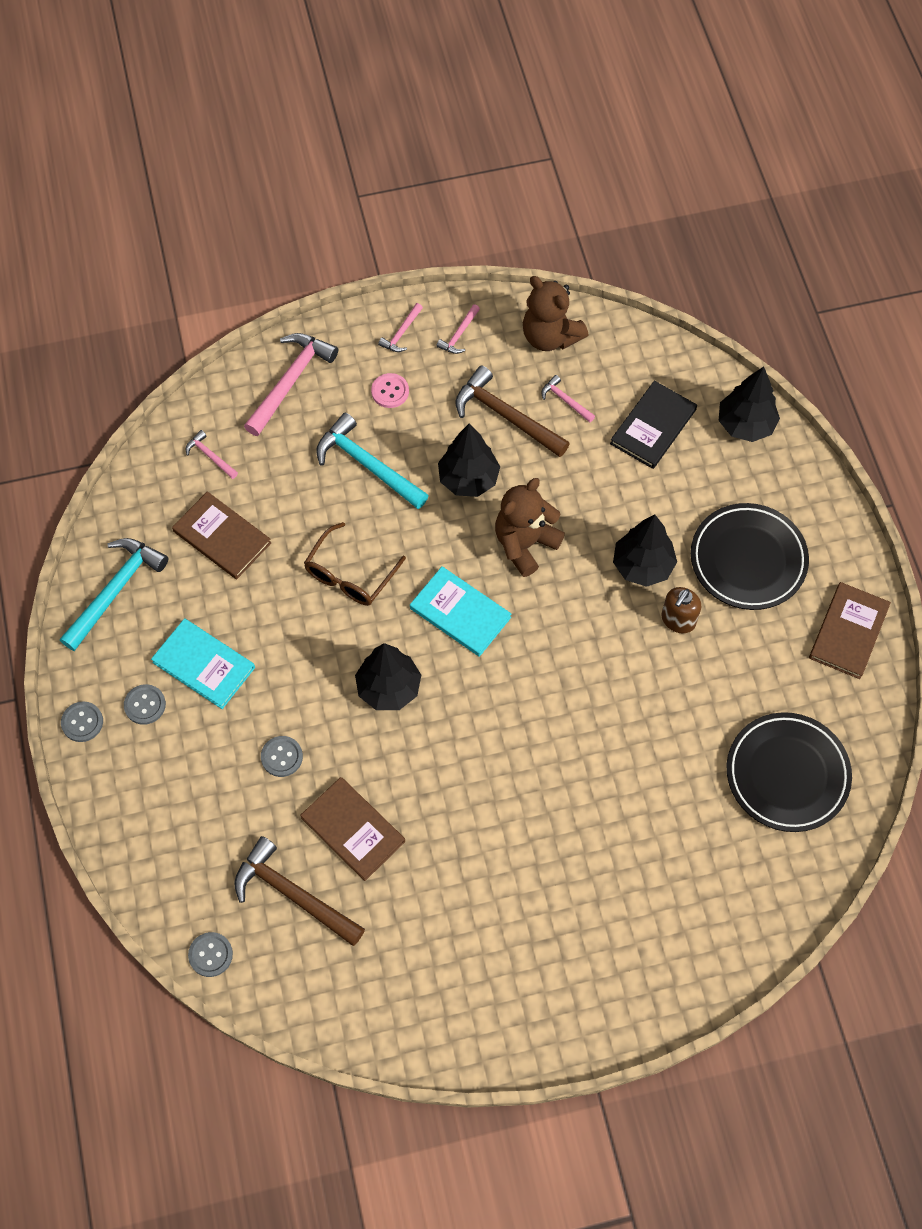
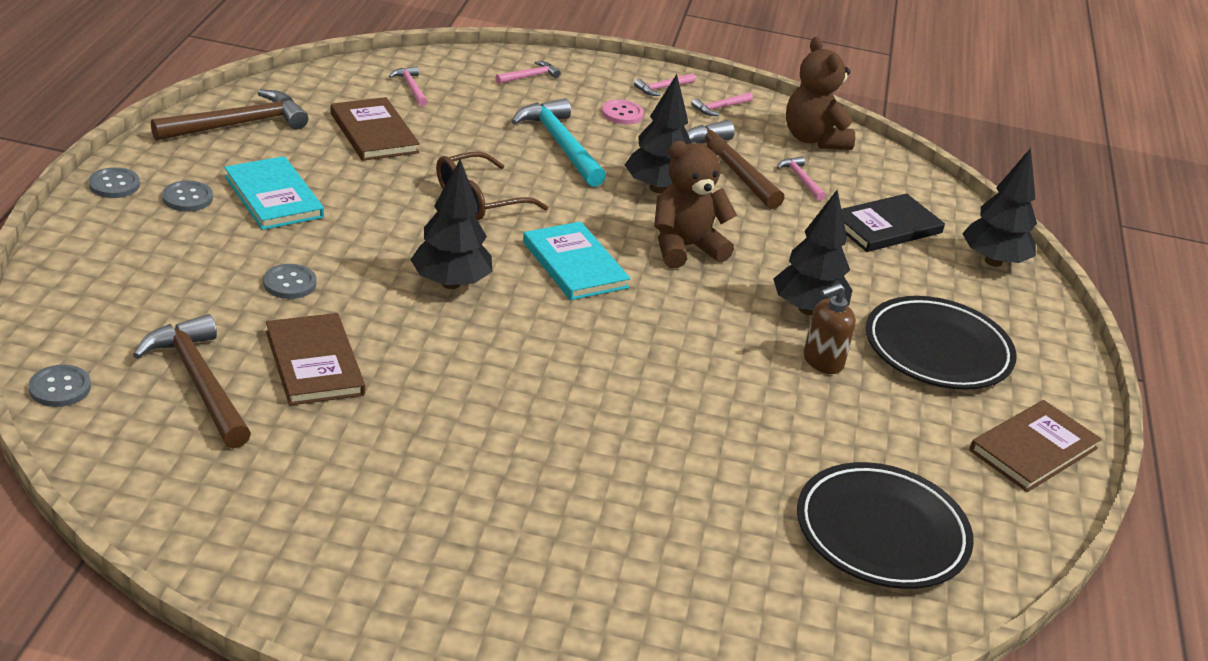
camera: 20 degrees right, 30 degrees down
turquoise hammer [60,538,168,651] -> brown hammer [151,90,308,141]
pink hammer [244,333,338,436] -> pink hammer [495,61,560,84], size x0.49

